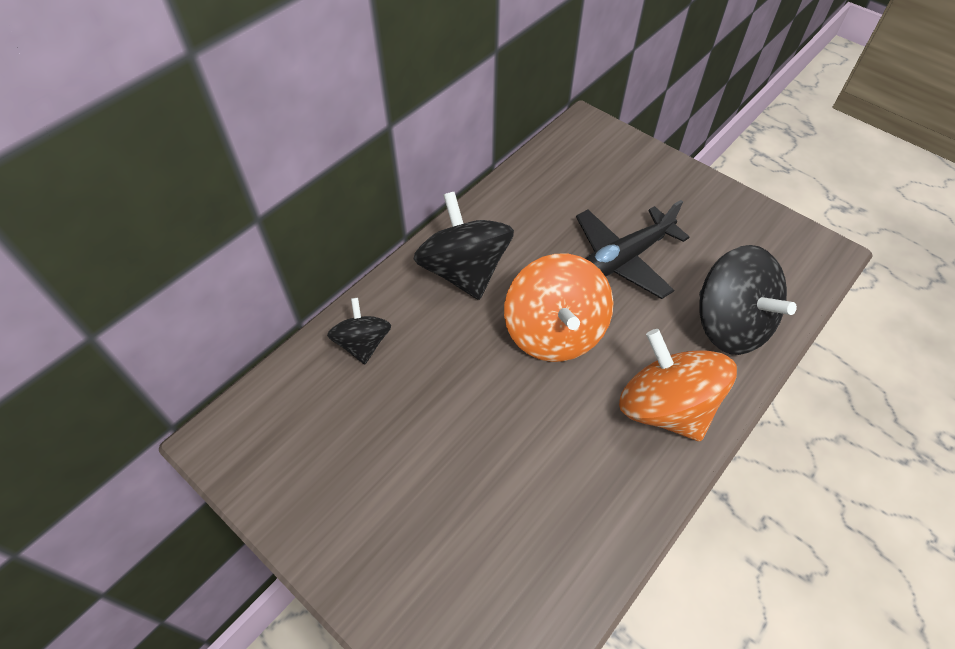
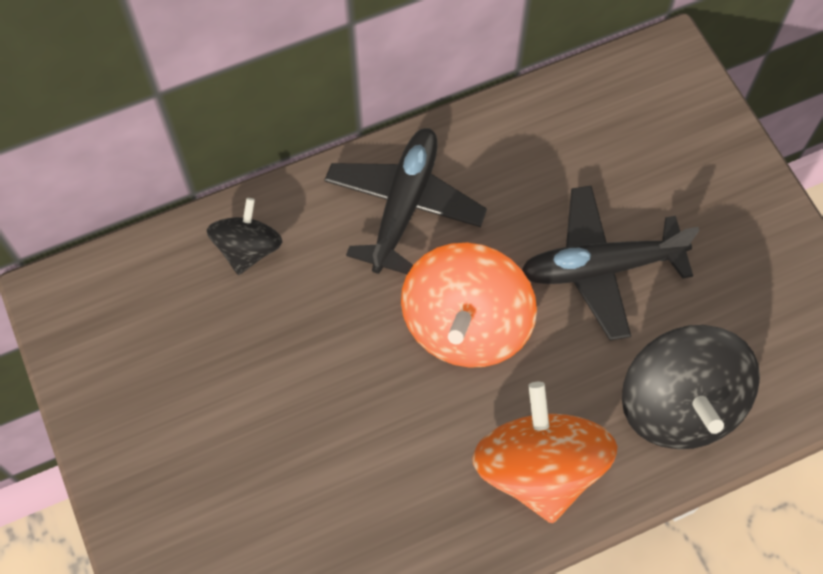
camera: 25 degrees right, 10 degrees up
black spinning top [414,192,514,300] -> black plane [324,128,487,274]

